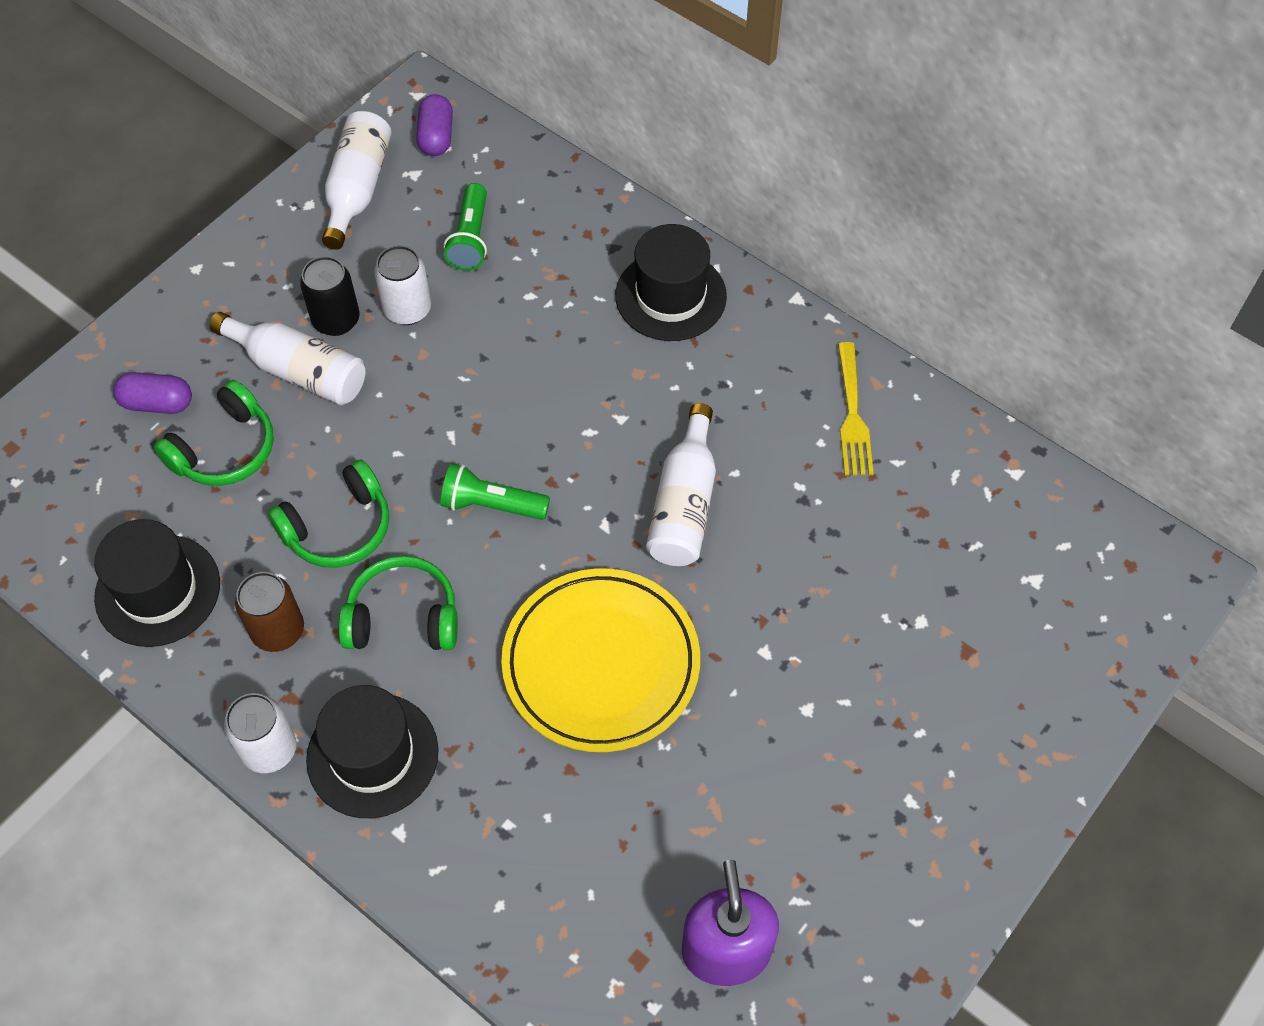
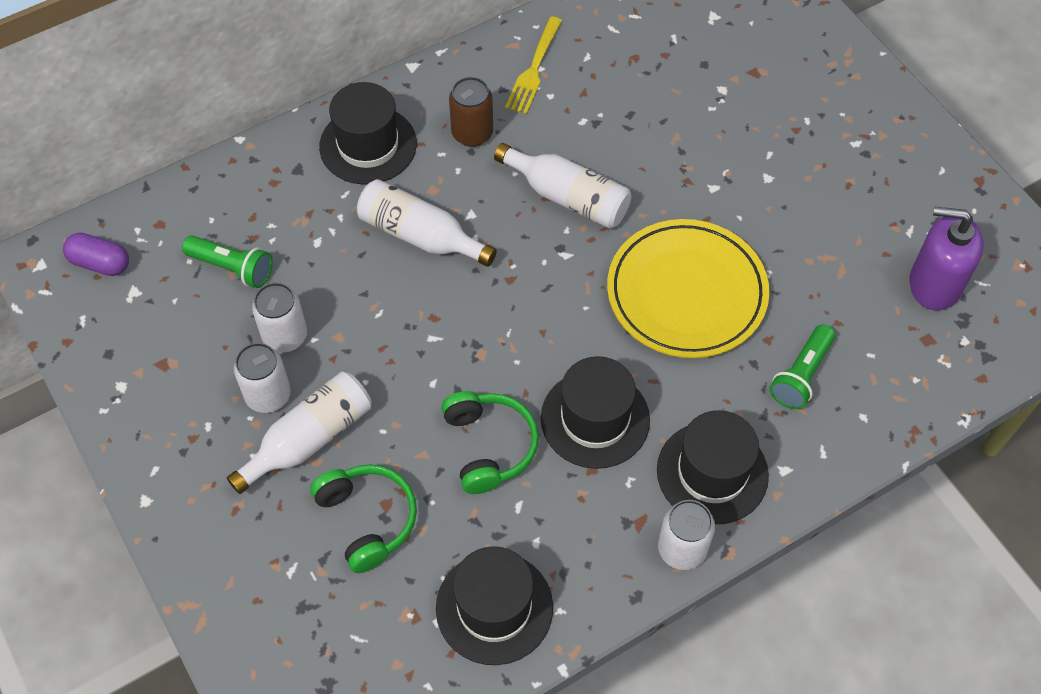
camera: 70 degrees left, 0 degrees up
purple capsule [113,372,192,414] -> none
brown can [235,572,304,652] -> brown can moved to [449,77,493,147]
black can [300,256,360,336] -> white can [234,343,291,413]
white bottle [322,111,391,250] -> white bottle moved to [357,179,497,267]
green headphones [338,556,458,650] -> black hat [541,356,650,469]
green flashlight [440,464,550,520] -> green flashlight moved to [770,324,835,409]
yellow fork [838,342,874,476] -> yellow fork turned 90 degrees clockwise [505,16,562,114]

